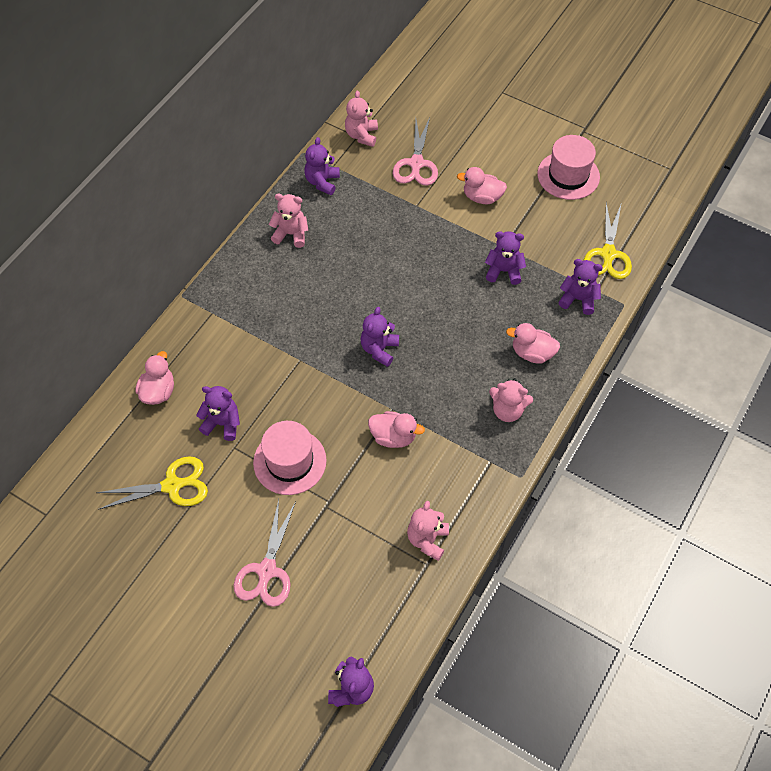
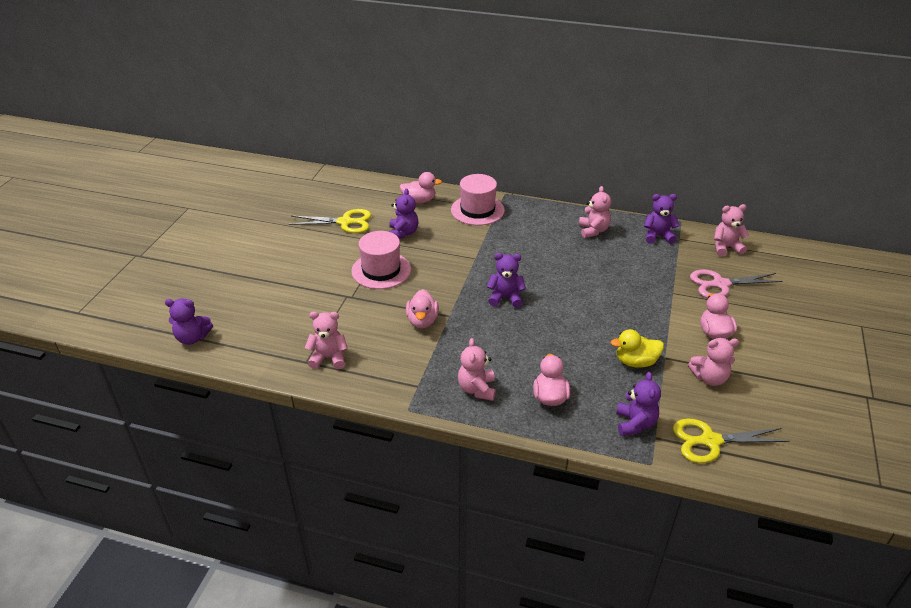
camera: 75 degrees right, 20 degrees down
yellow scissors [96,456,208,510] -> yellow scissors turned 60 degrees counterclockwise [289,209,371,233]
pink scissors [234,499,296,607] -> none
purple teddy bear [485,231,526,285] -> yellow duck [611,329,664,368]
pink hat [537,135,600,200] -> pink hat moved to [451,174,505,226]
none -> pink teddy bear [688,338,739,386]

